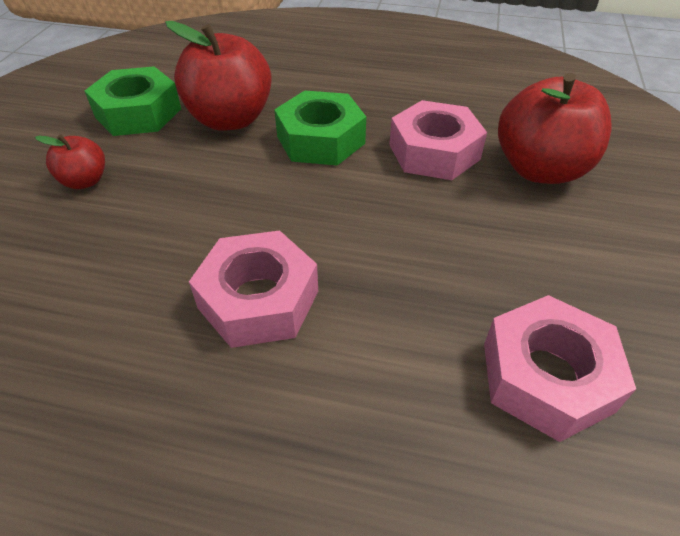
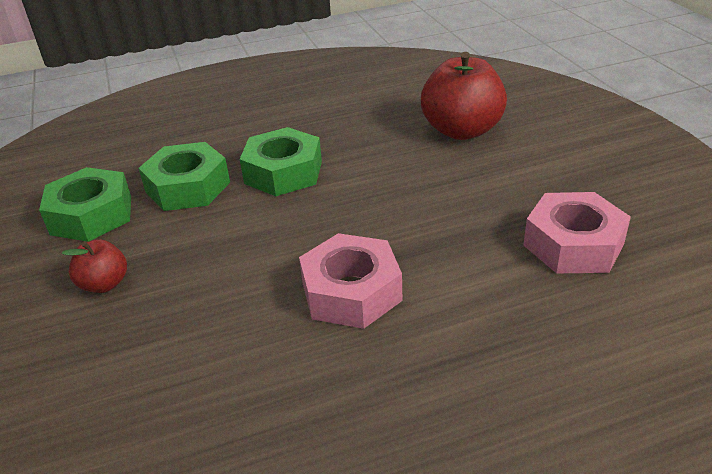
camera: 30 degrees left, 10 degrees down
red apple [165,21,272,131] -> green nut [138,142,230,211]
pink nut [389,100,487,180] -> none

